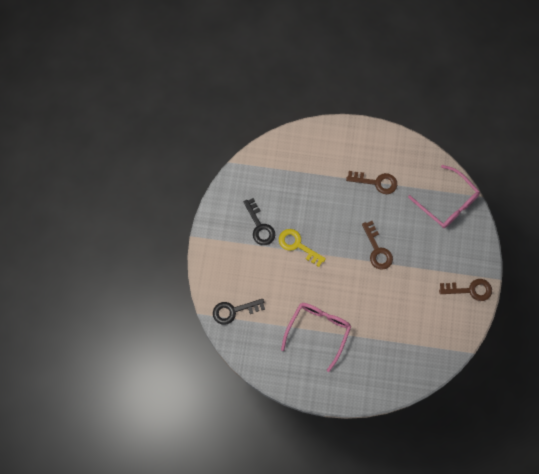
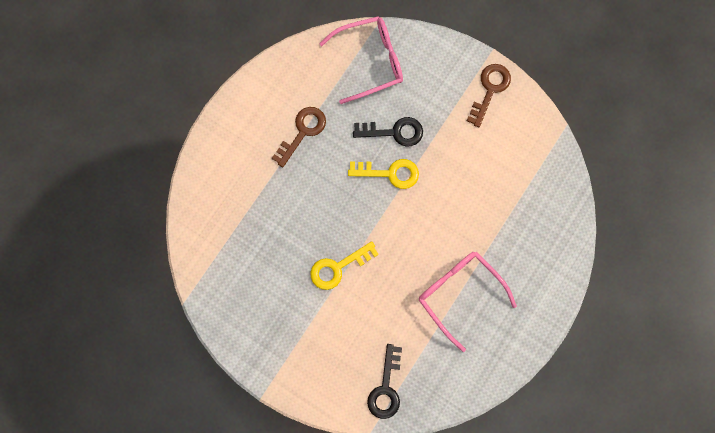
camera: 65 degrees left, 5 degrees up
black key [244,198,275,245] -> black key moved to [353,117,423,147]
brown key [362,221,393,270] -> yellow key [348,159,419,189]

